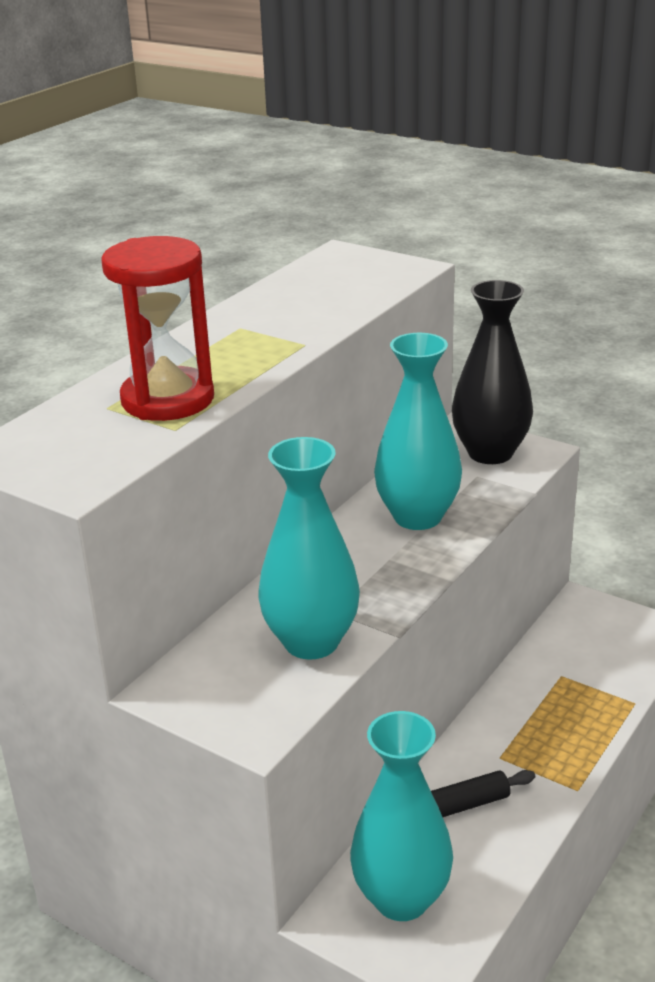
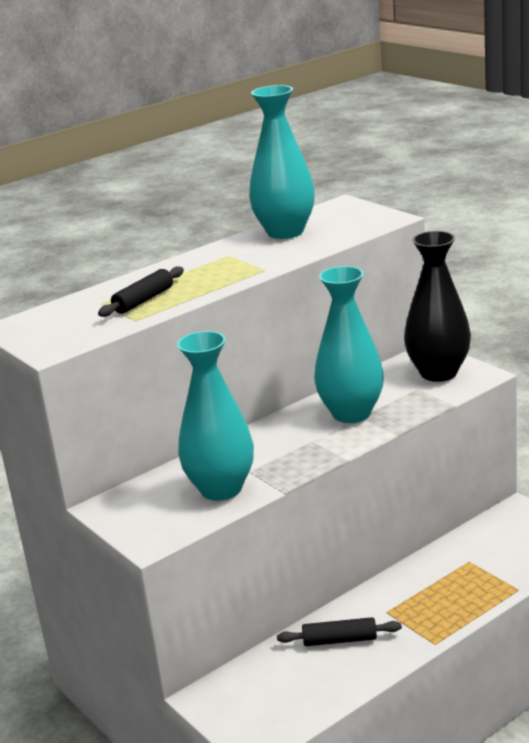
camera: 20 degrees right, 5 degrees down
red hourglass [102,236,214,421] -> black rolling pin [98,266,184,317]
turquoise vase [350,711,453,921] -> turquoise vase moved to [249,85,315,239]

